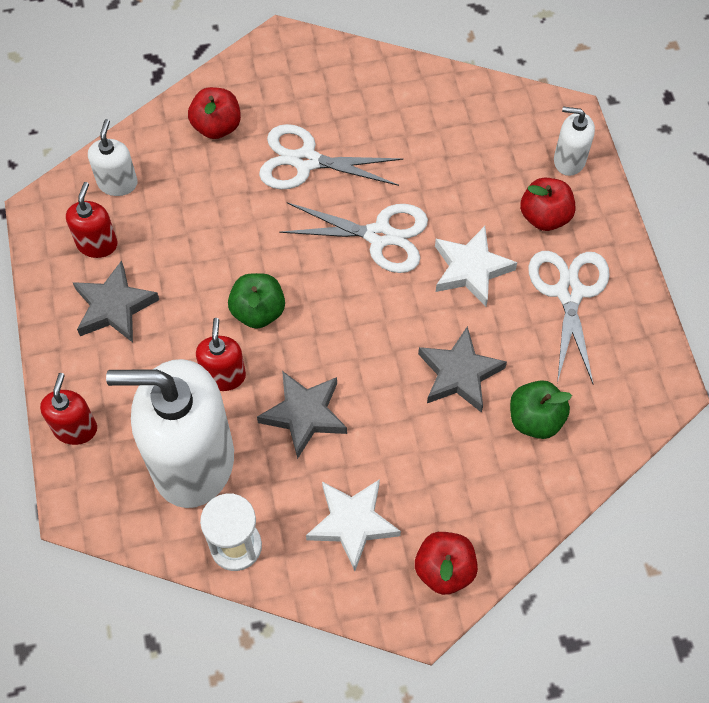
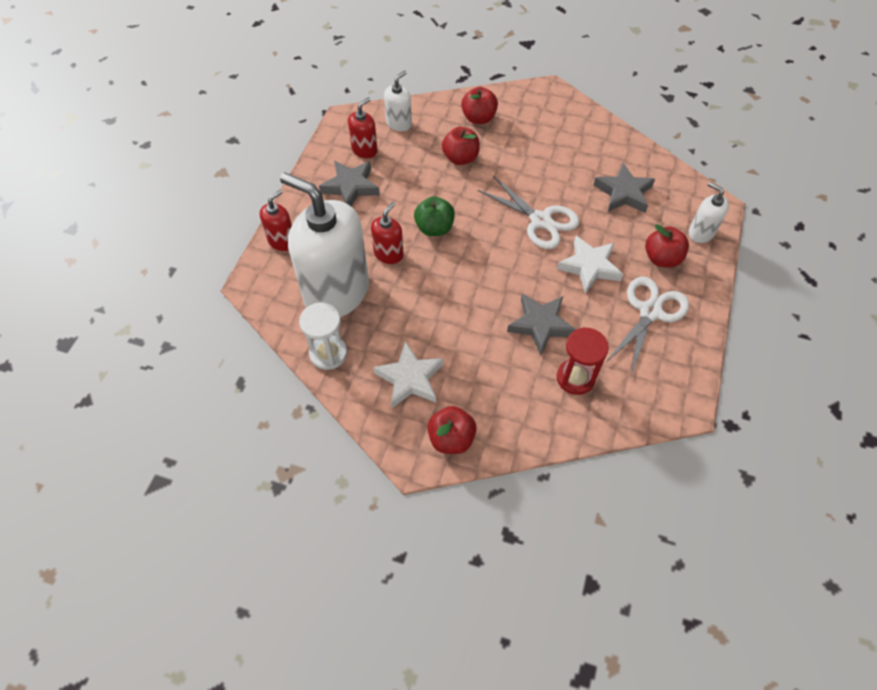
camera: 30 degrees right, 5 degrees down
grey star [257,371,347,459] -> grey star moved to [593,163,655,213]
white scissors [259,124,404,189] -> none
green apple [510,380,572,439] -> red hourglass [557,327,609,395]
none -> red apple [442,127,480,165]

